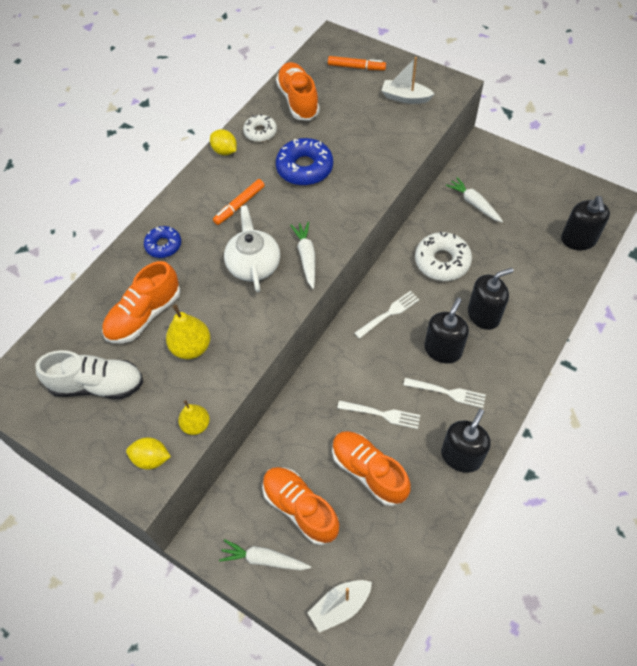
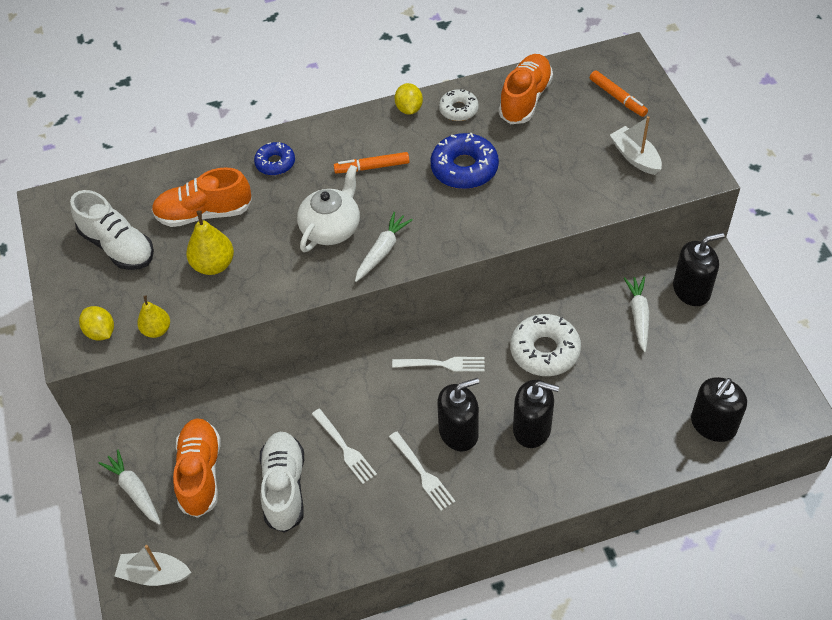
camera: 40 degrees right, 5 degrees down
orange shoe [332,431,411,506] -> white shoe [260,432,304,533]
black soap dispenser [441,409,491,473] -> black soap dispenser moved to [673,232,725,306]

